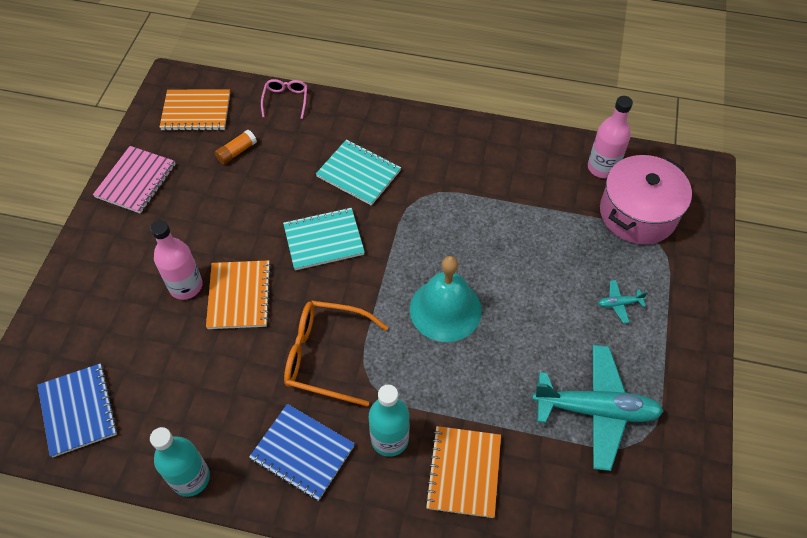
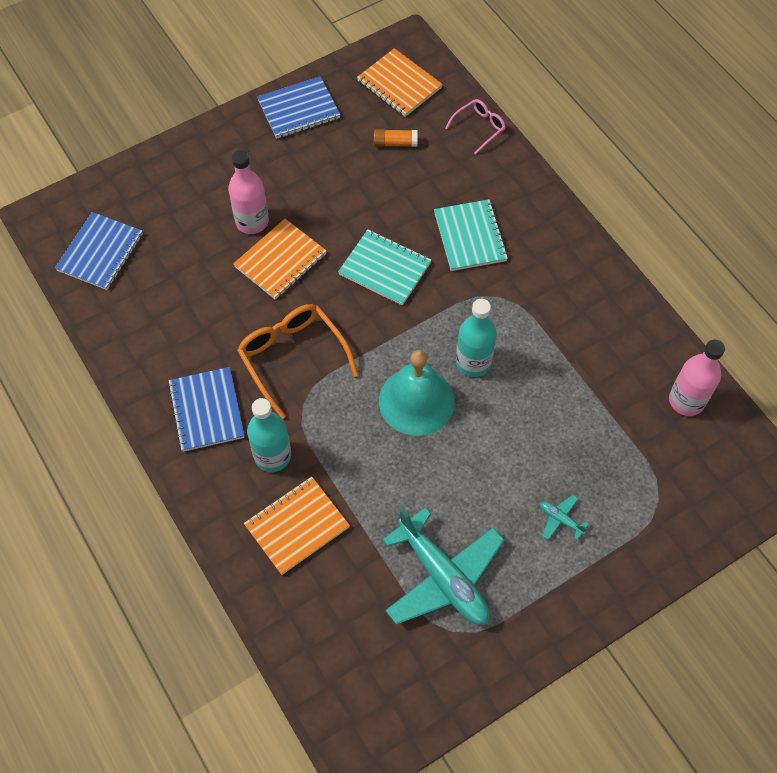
camera: 45 degrees right, 5 degrees up
pink notebook [93,146,176,214] -> blue notebook [257,76,340,139]
turquoise bottle [150,427,210,497] -> turquoise bottle moved to [456,299,497,377]
pink pot [600,155,692,244] -> none

